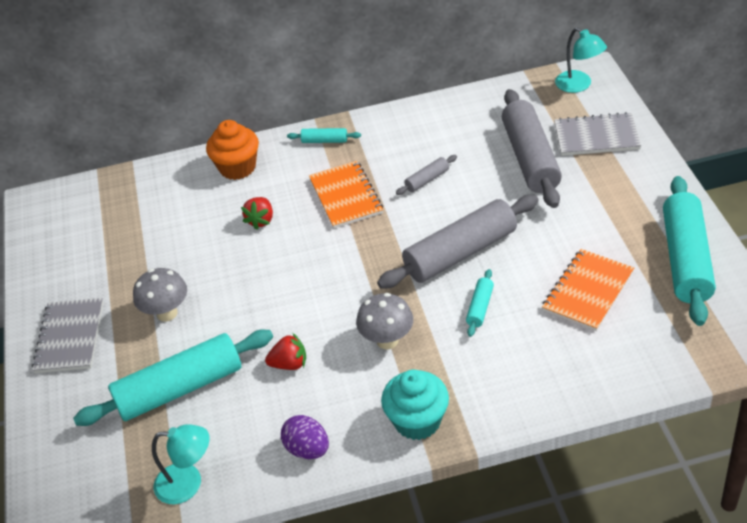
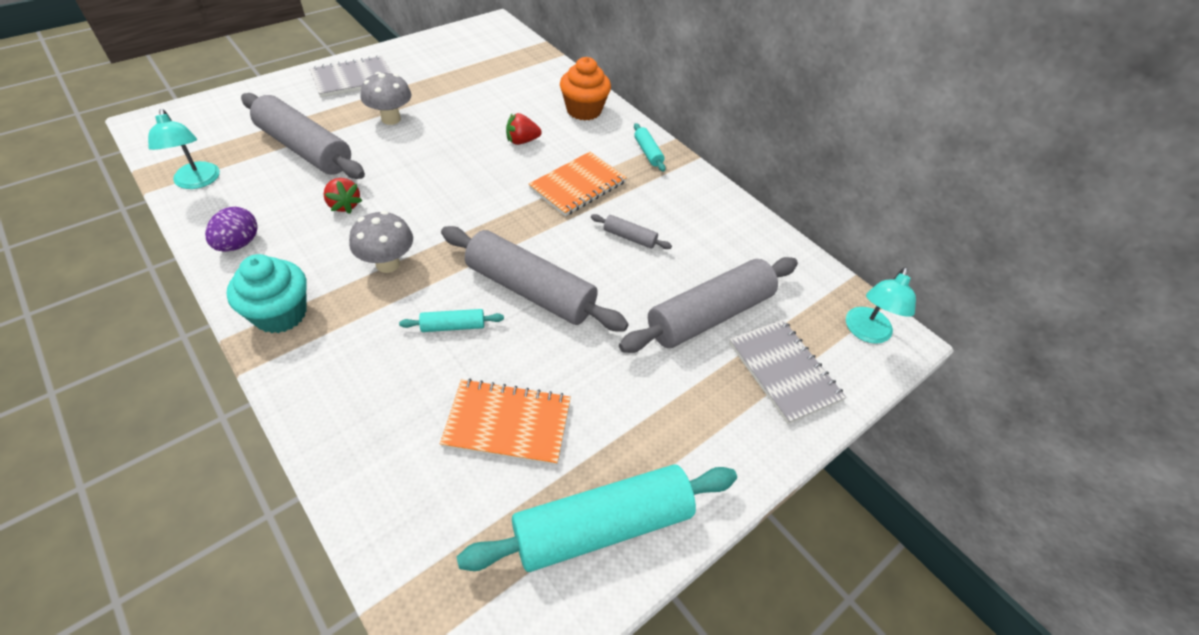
camera: 55 degrees right, 5 degrees up
turquoise rolling pin [73,330,273,426] -> grey rolling pin [241,93,365,179]

